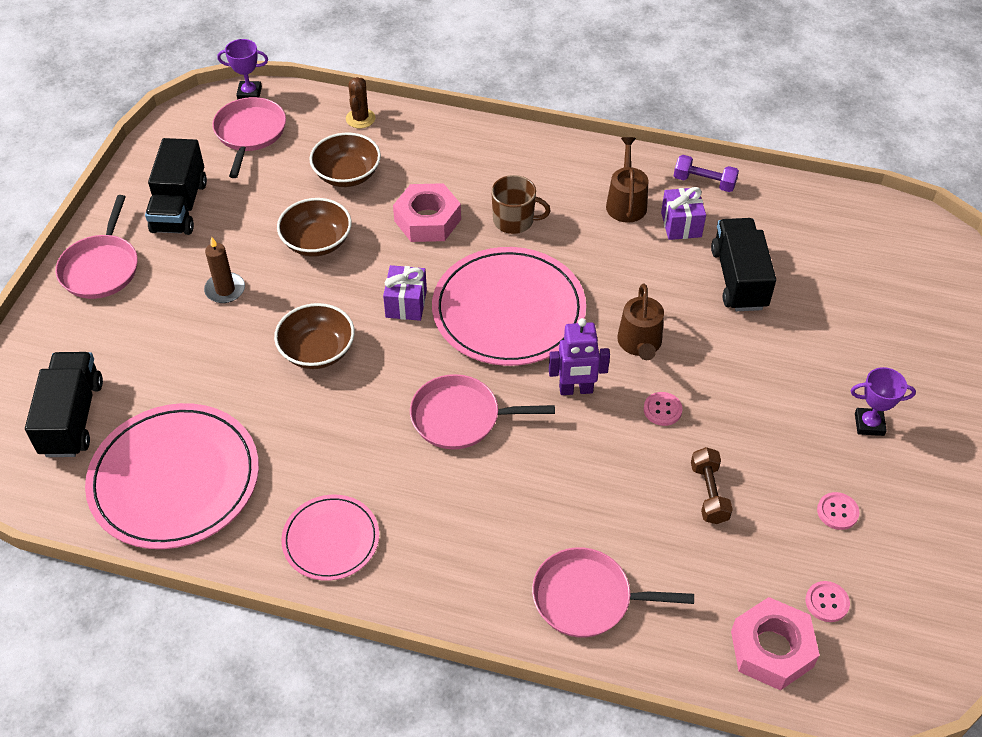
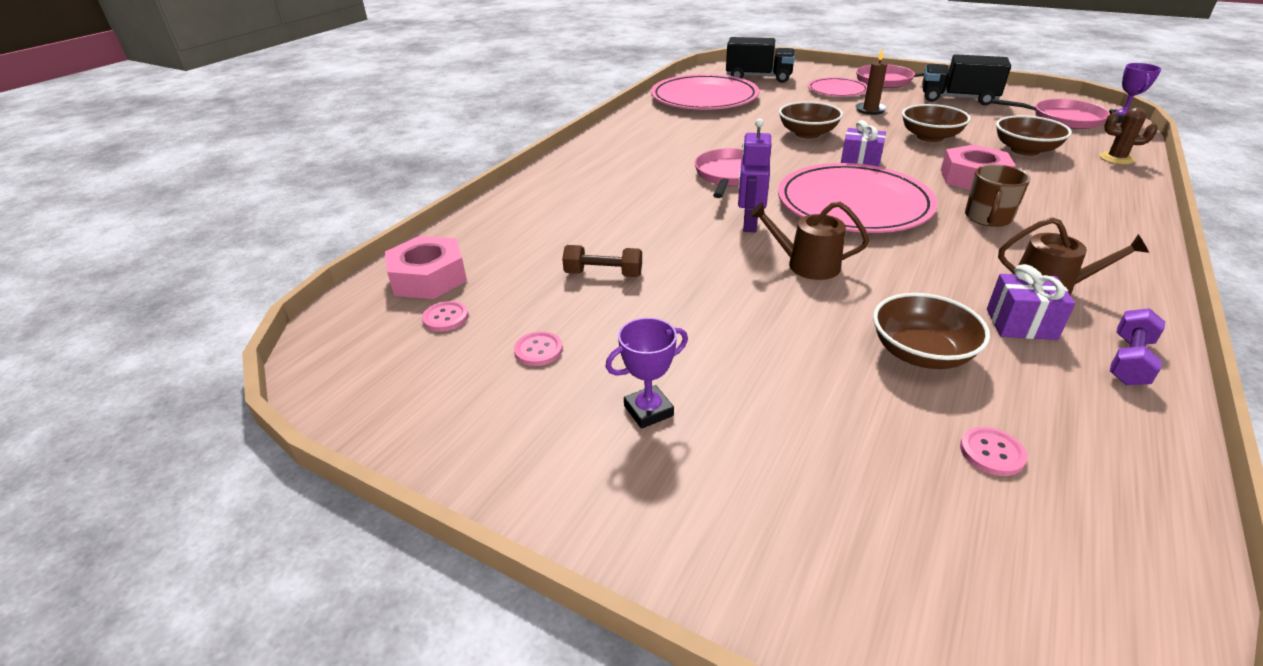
camera: 105 degrees right, 15 degrees down
pink plate [281,495,379,581] -> pink plate moved to [808,77,867,97]
pink pan [532,547,694,638] -> none
pink button [644,392,683,426] -> pink button moved to [960,427,1027,476]
black truck [711,218,776,311] -> brown bowl [873,293,990,369]
purple trophy [850,367,916,436] -> purple trophy turned 45 degrees clockwise [605,318,688,429]

